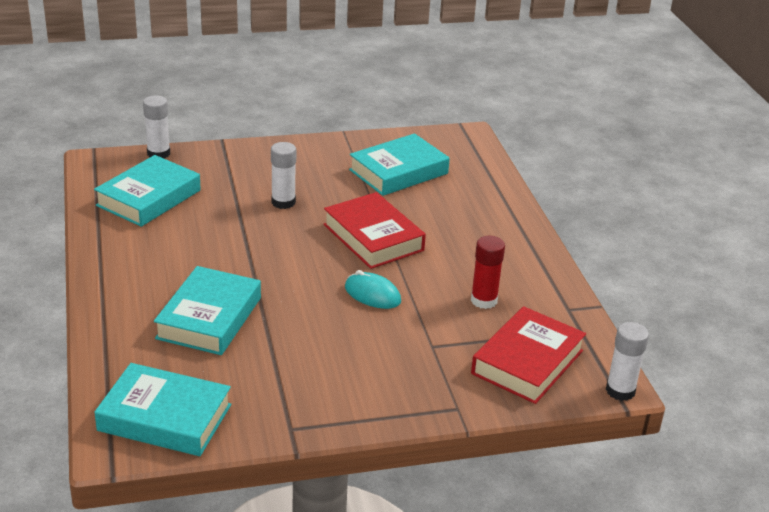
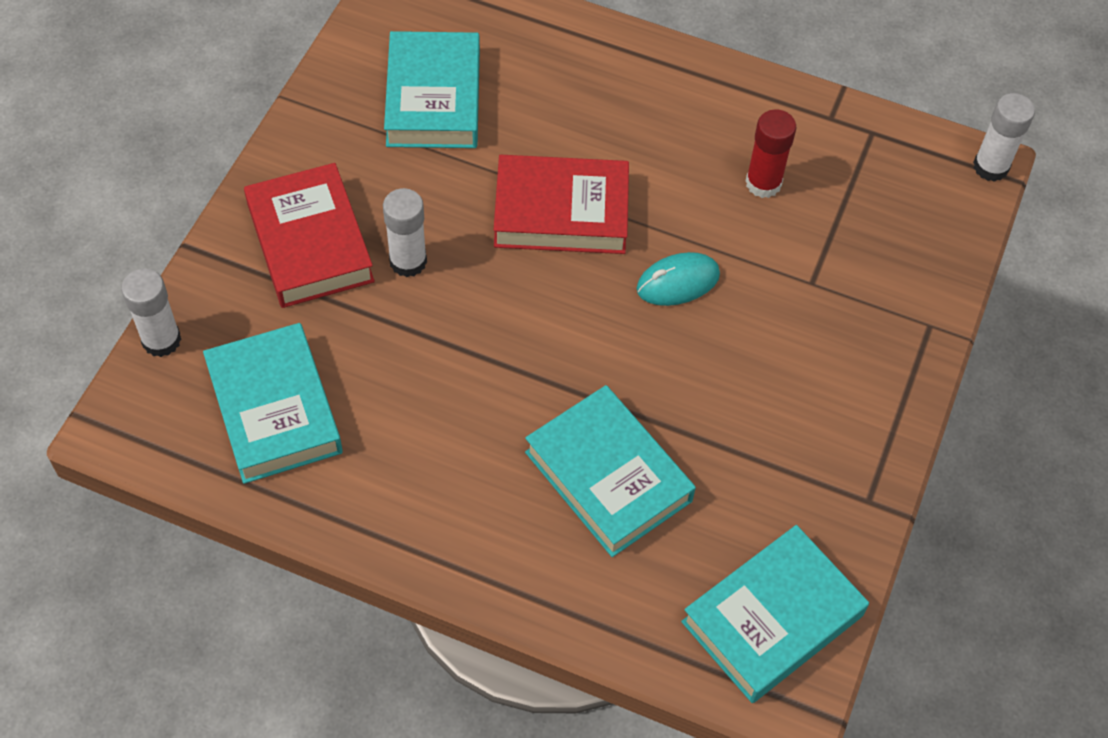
camera: 55 degrees left, 25 degrees up
red book [471,306,586,404] -> red book moved to [244,163,375,308]

